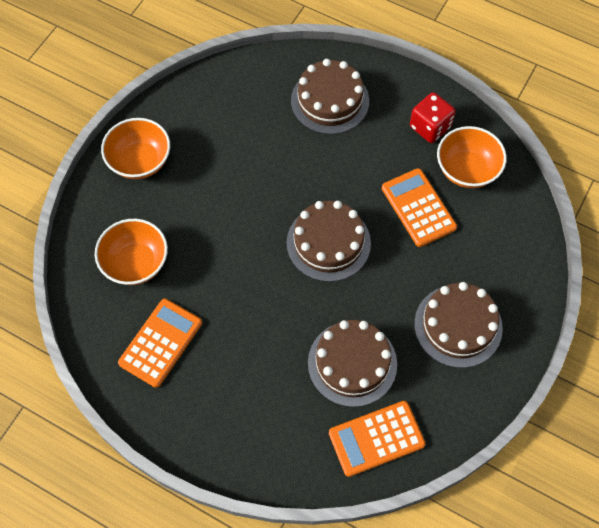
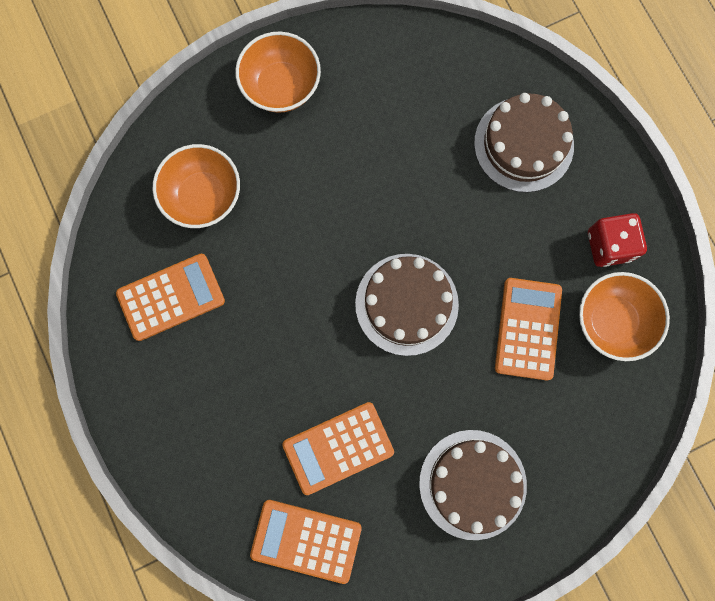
camera: 35 degrees right, 15 degrees up
brown cake [308,320,397,407] -> orange calculator [282,402,394,495]

